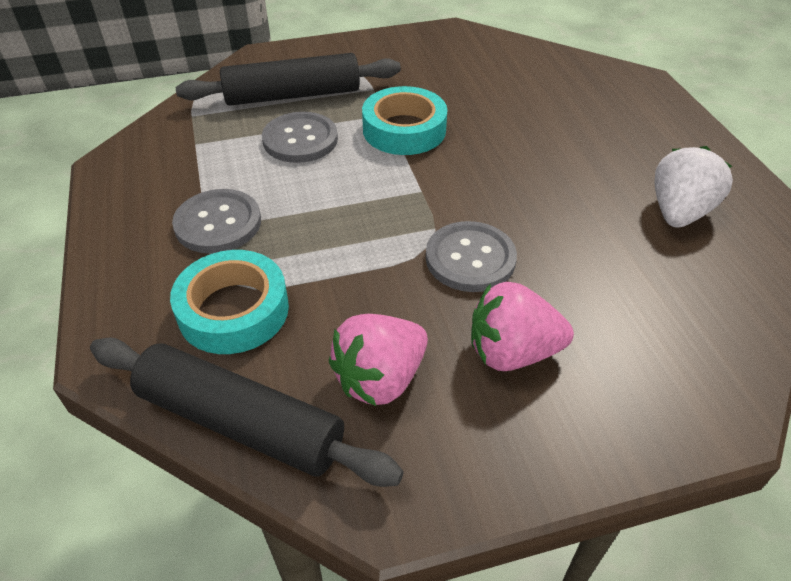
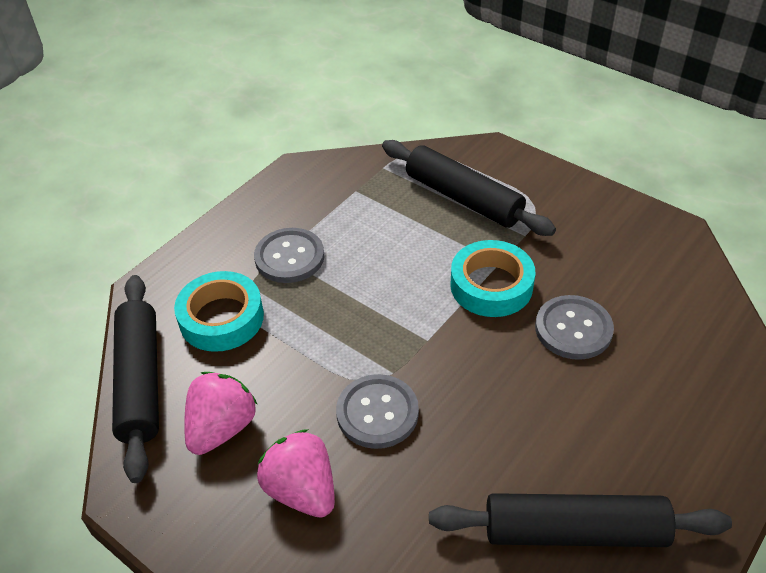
camera: 55 degrees right, 0 degrees up
grey button [262,112,338,163] -> grey button moved to [535,295,614,360]
pink strawberry [329,314,428,406] -> pink strawberry turned 105 degrees clockwise [184,372,258,455]
white strawberry [654,146,733,227] -> black rolling pin [429,493,732,547]

